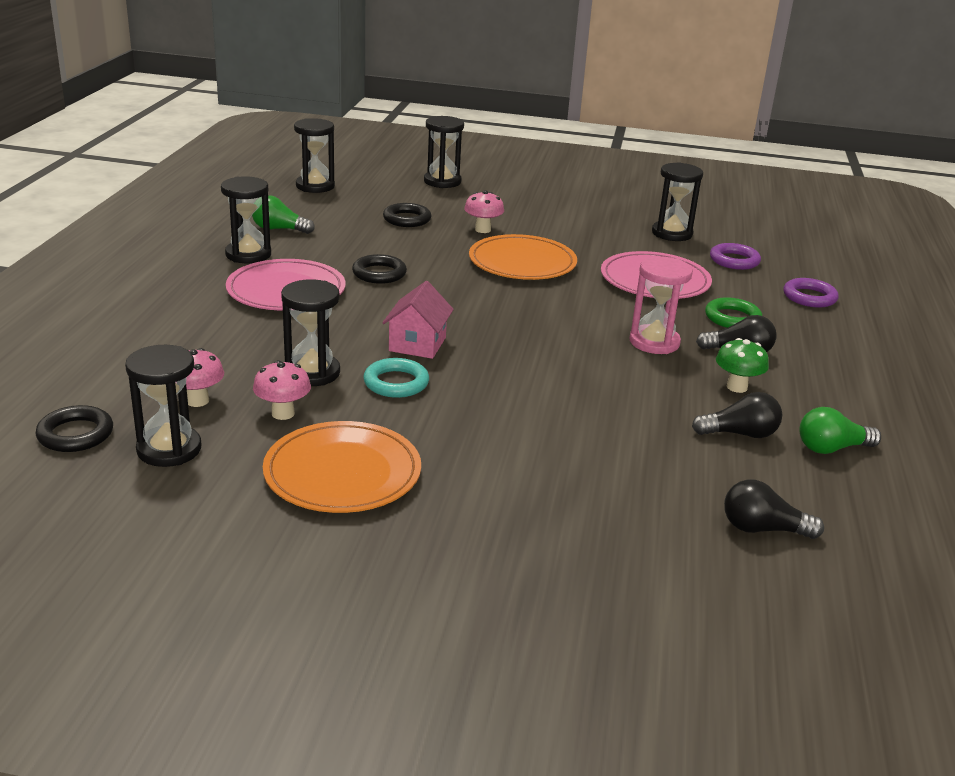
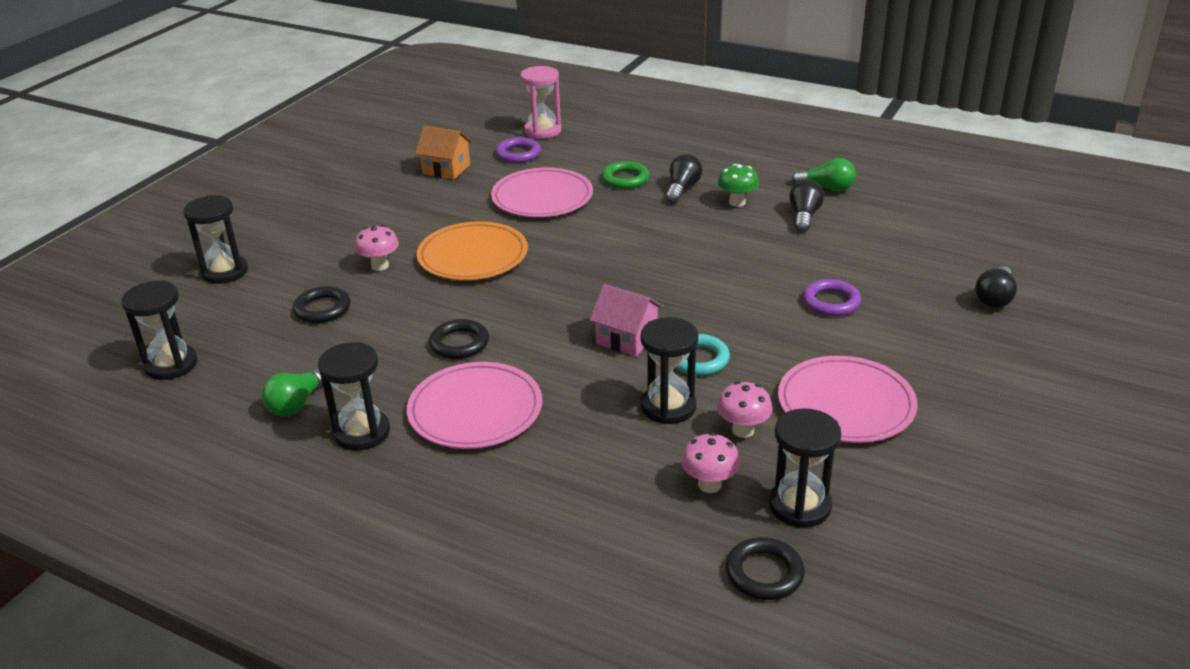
camera: 70 degrees left, 5 degrees up
orange plate [263,421,421,513] -> pink plate [778,356,917,443]
pink hourglass [629,256,693,354] -> pink hourglass moved to [520,66,562,139]
black hourglass [652,162,703,241] -> orange house [415,126,472,179]
black light bulb [724,479,824,539] -> black light bulb moved to [975,266,1017,308]
purple ring [783,278,839,308] -> purple ring moved to [802,279,861,317]
green light bulb [799,407,881,454] -> green light bulb turned 75 degrees counterclockwise [791,158,856,192]

